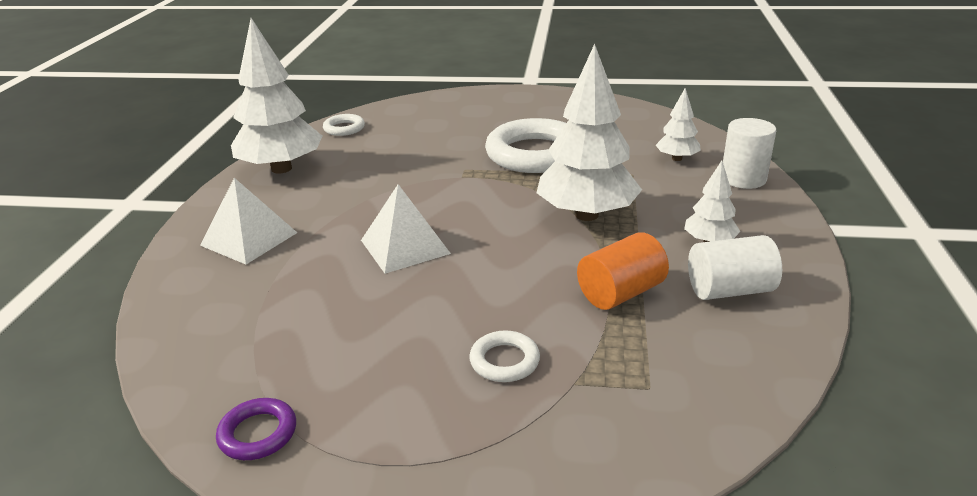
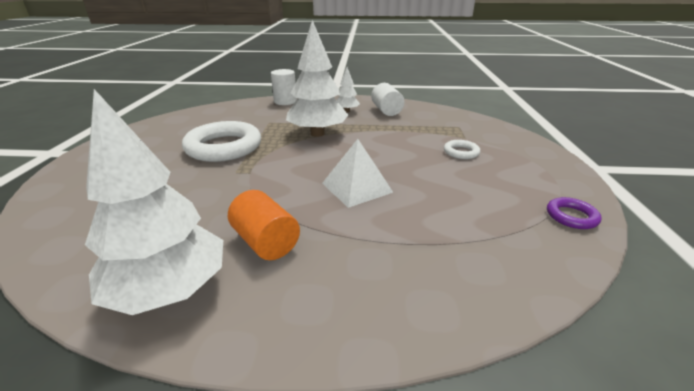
camera: 95 degrees left, 0 degrees up
white pyramid [200,178,297,264] -> none
white ring [323,114,365,136] -> none
orange cylinder [577,232,669,310] -> orange cylinder moved to [228,190,300,260]
white tree [656,88,701,161] -> none

